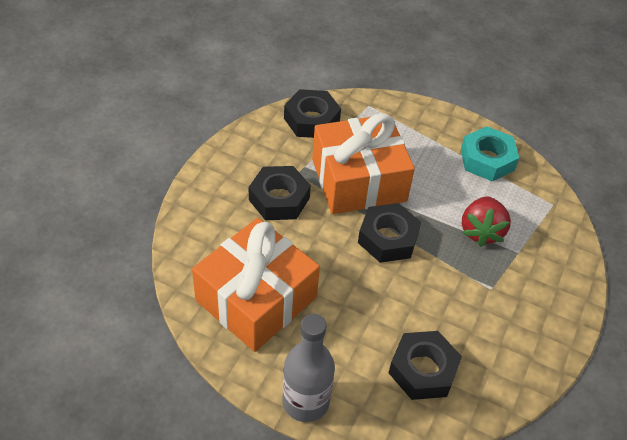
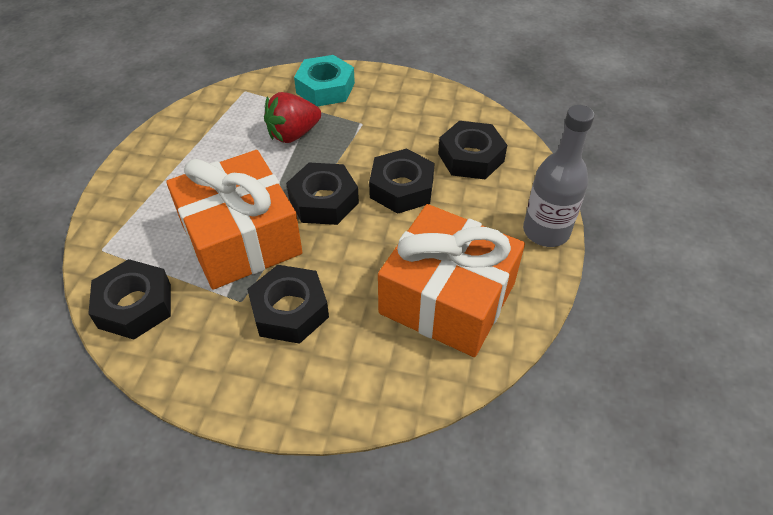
camera: 100 degrees left, 0 degrees up
turquoise nut [461,126,519,181] -> turquoise nut moved to [294,55,355,107]
red strawberry [462,196,511,247] -> red strawberry turned 150 degrees clockwise [264,92,321,143]
none -> black nut [369,148,435,214]

